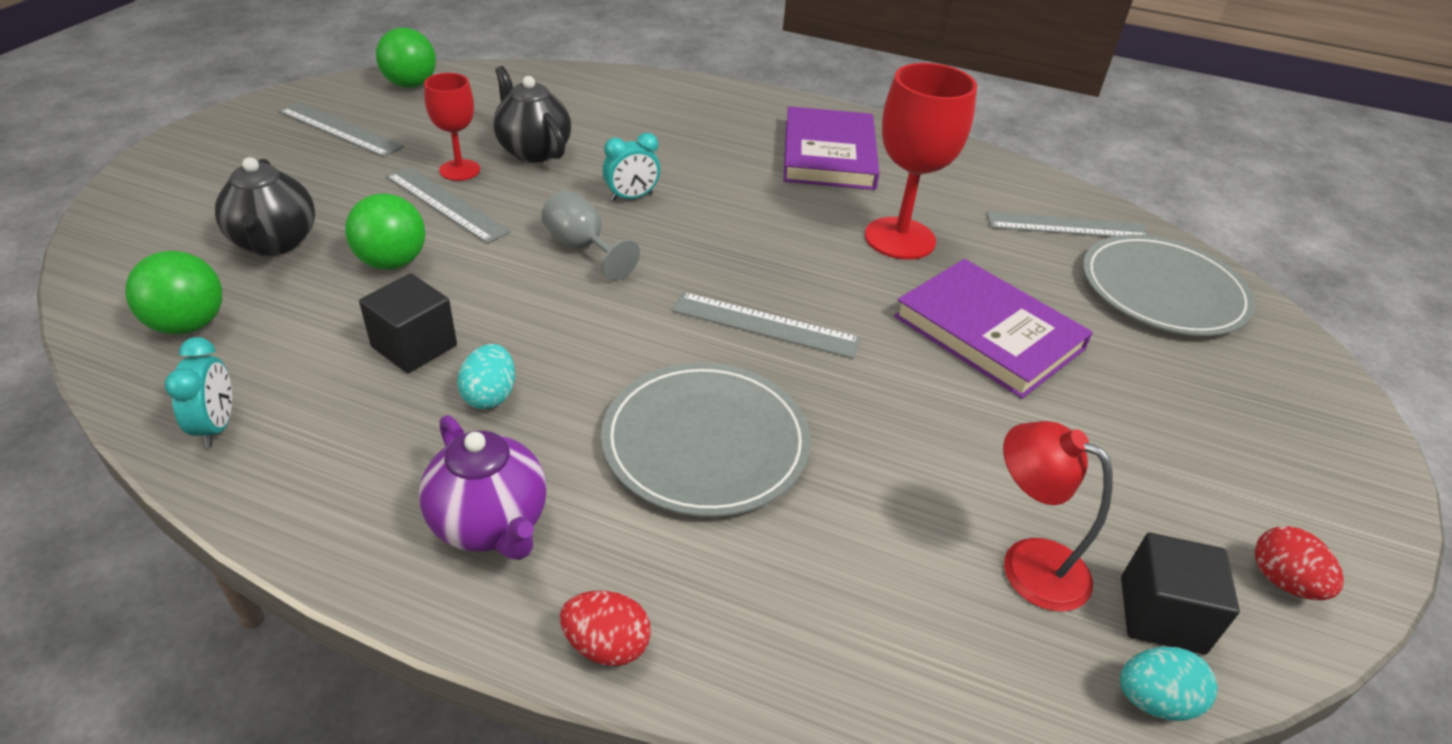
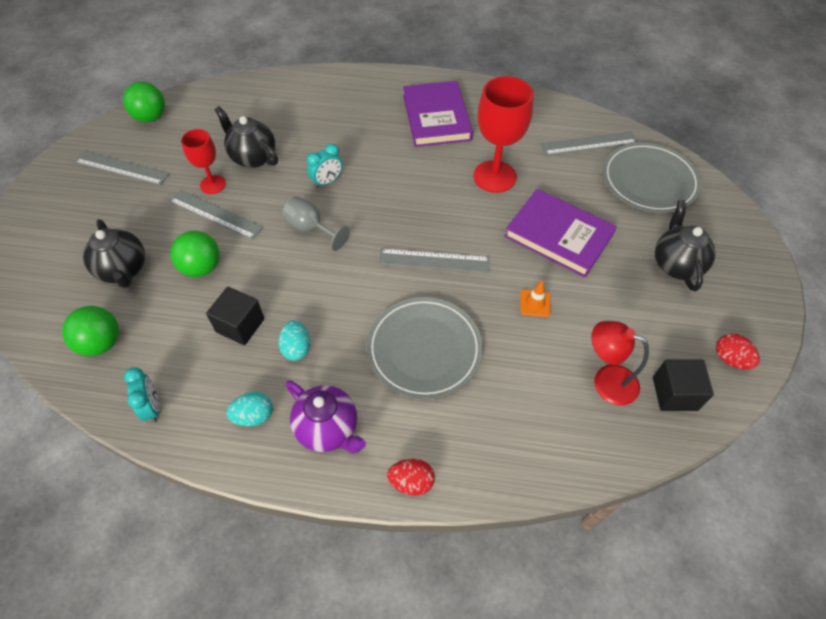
camera: 10 degrees left, 15 degrees up
turquoise egg [1120,646,1217,721] -> turquoise egg moved to [227,392,273,427]
none -> orange traffic cone [520,281,551,317]
none -> black teapot [655,200,716,291]

